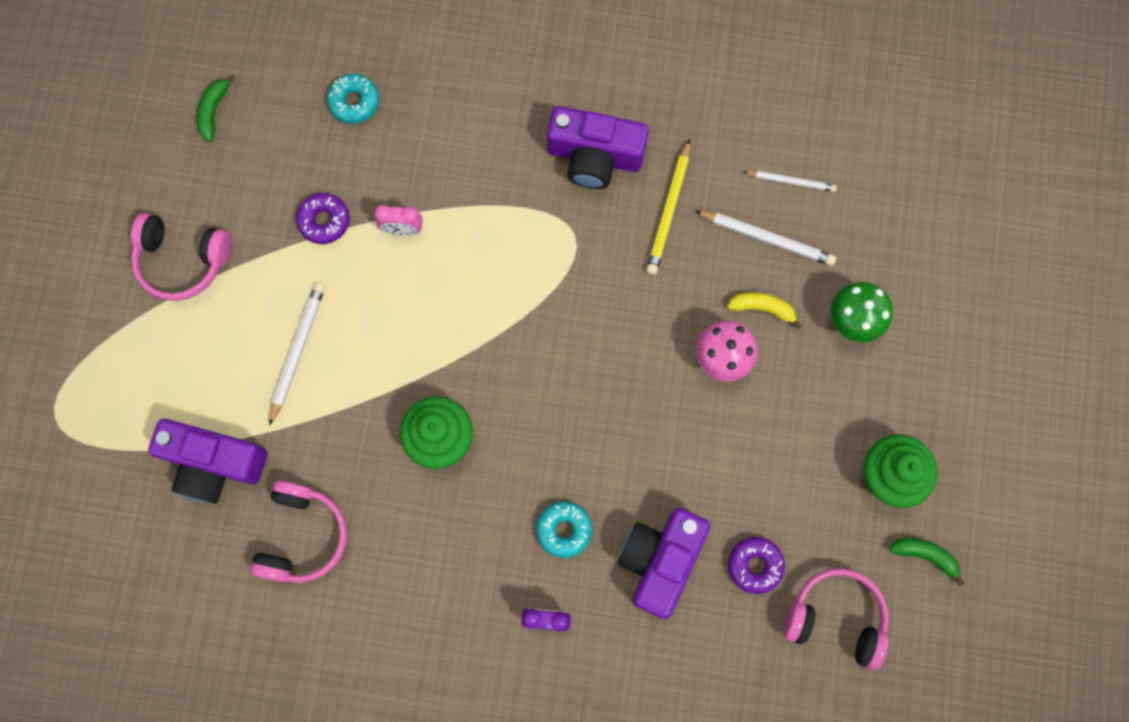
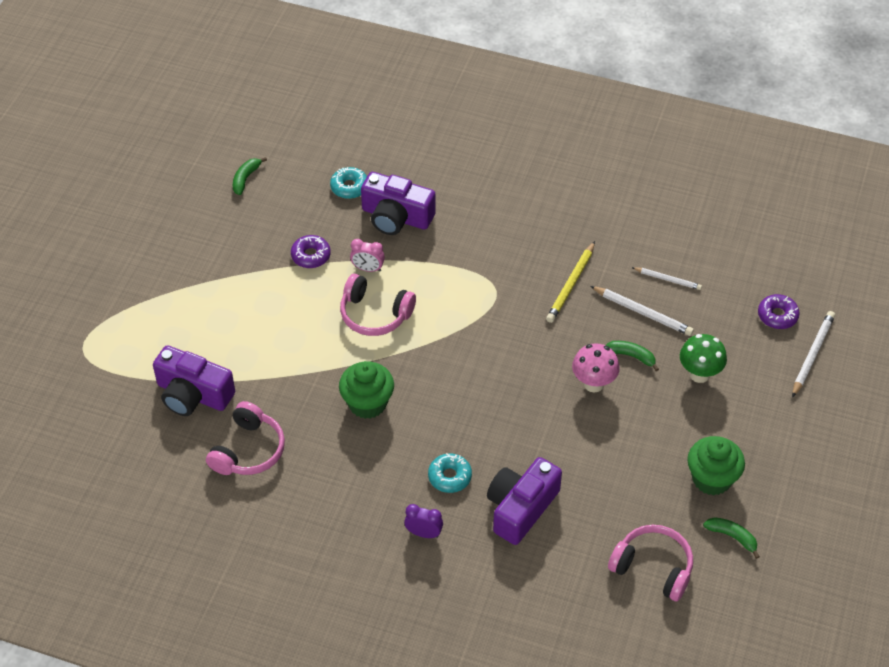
camera: 10 degrees right, 25 degrees down
pink headphones [131,213,231,301] -> pink headphones moved to [340,274,416,336]
white pencil [269,283,325,426] -> white pencil moved to [792,311,835,398]
purple camera [547,106,649,189] -> purple camera moved to [361,172,436,235]
yellow banana [727,292,801,329] -> green banana [605,341,659,371]
purple donut [728,537,785,594] -> purple donut moved to [758,294,800,329]

